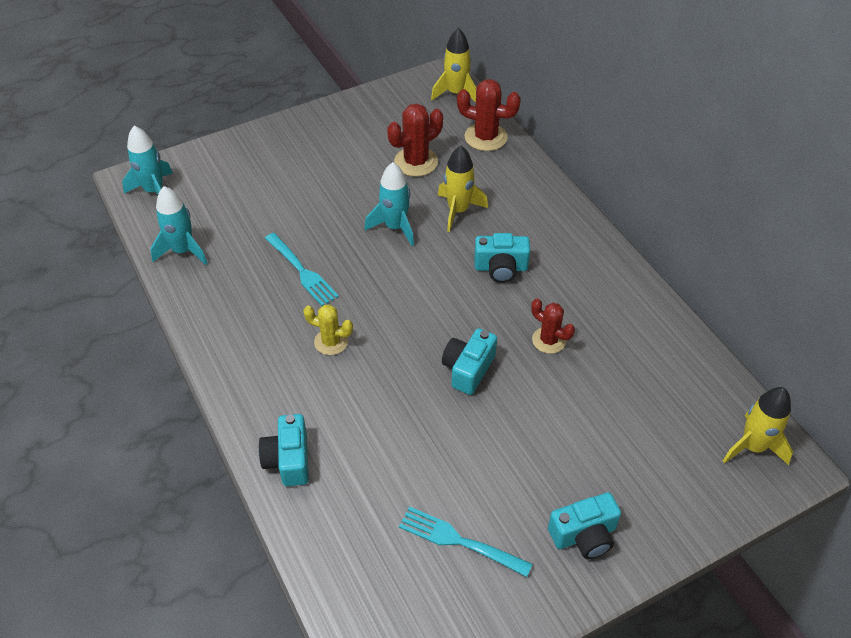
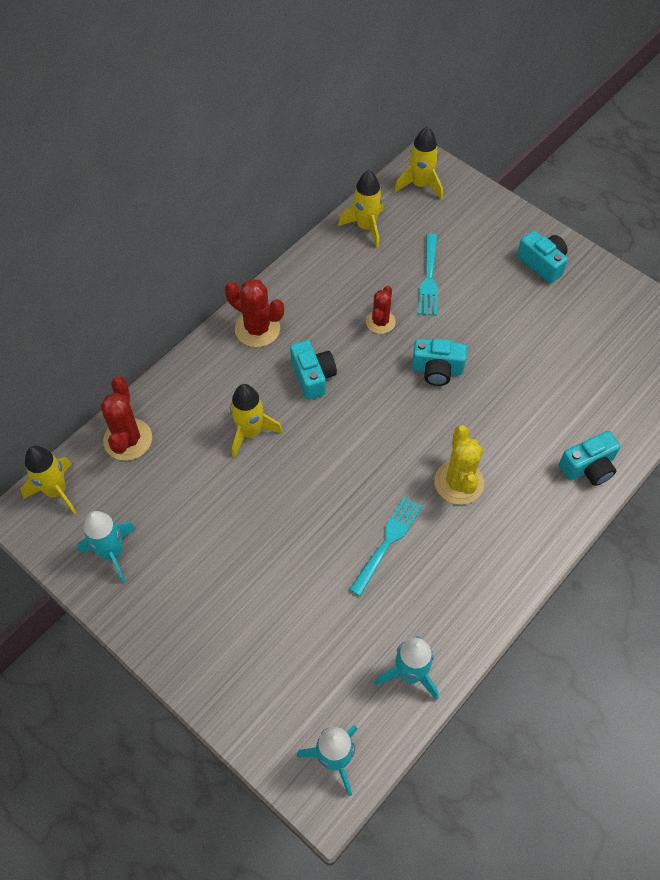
camera: 110 degrees left, 10 degrees up
yellow cactus [303,304,353,355] -> yellow cactus [434,425,484,505], size x1.52
turquoise rocket [364,162,414,246] -> turquoise rocket moved to [77,511,136,583]
red cactus [387,103,443,177] -> red cactus moved to [225,279,284,347]
turquoise fork [399,506,532,577] -> turquoise fork moved to [418,234,438,316]
none -> yellow rocket [338,170,383,248]

